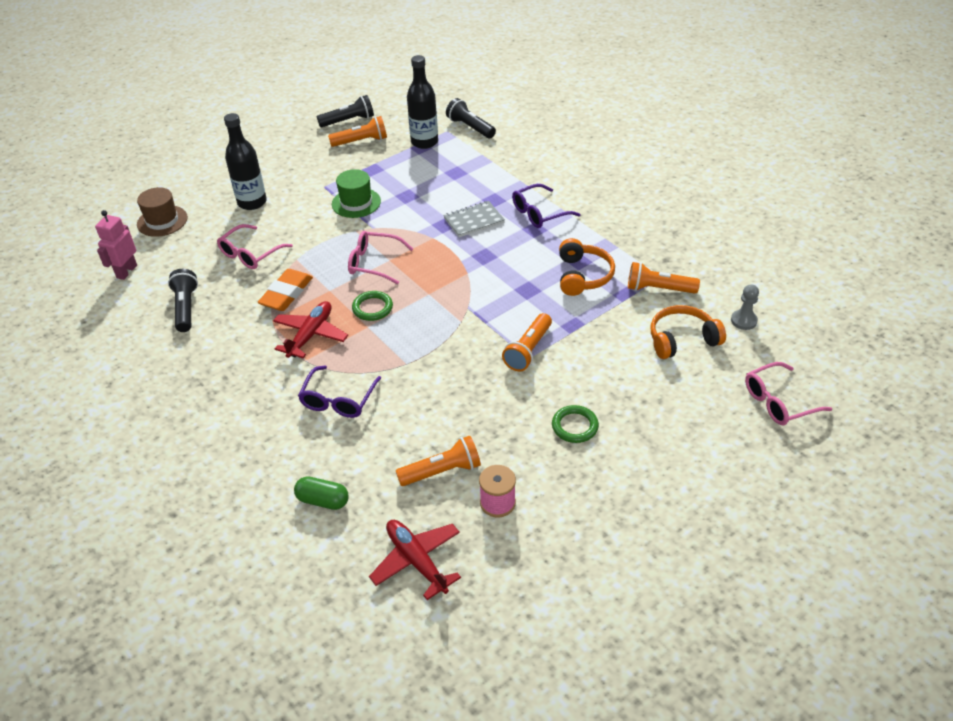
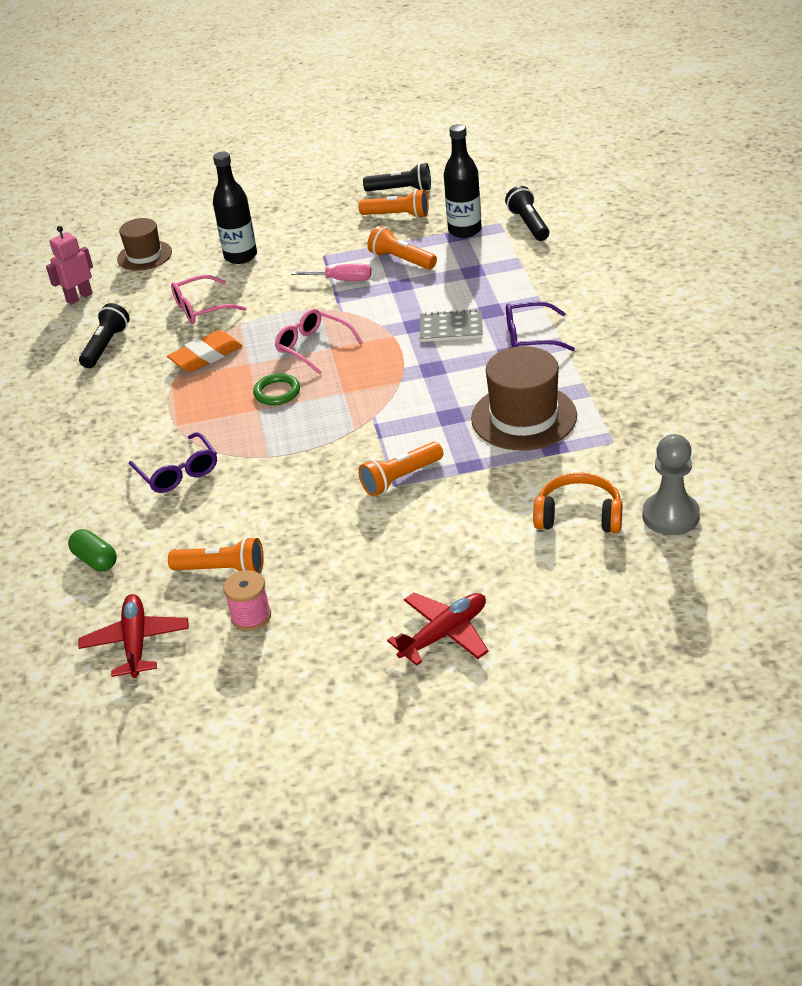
camera: 30 degrees right, 5 degrees down
red plane [273,301,348,358] -> red plane moved to [387,593,489,666]
purple glasses [298,365,381,418] -> purple glasses turned 75 degrees counterclockwise [129,432,217,493]
green hat [332,169,381,218] -> pink screwdriver [291,264,372,281]
green ring [552,405,599,443] -> none
orange headphones [559,238,615,296] -> brown hat [471,346,577,450]
orange flashlight [628,262,700,294] -> orange flashlight moved to [367,226,437,269]
grey pawn [731,284,759,330] -> grey pawn [642,434,700,535], size x1.69
pink glasses [745,362,832,425] -> none

